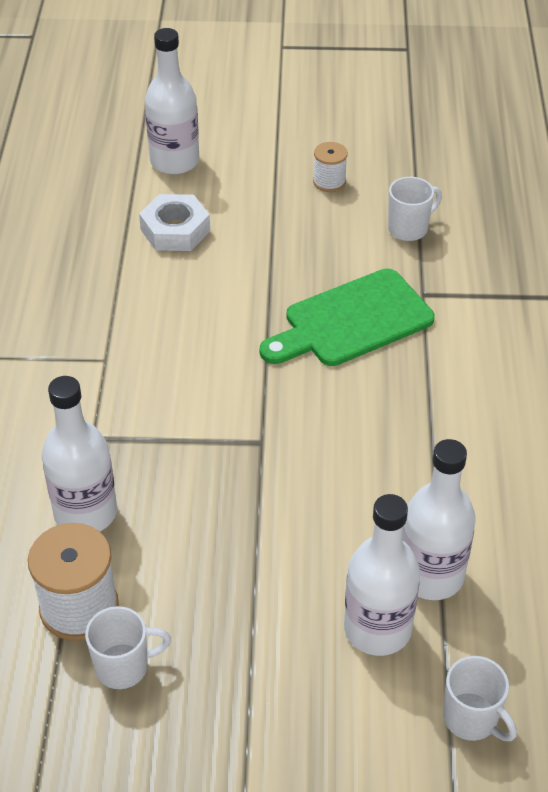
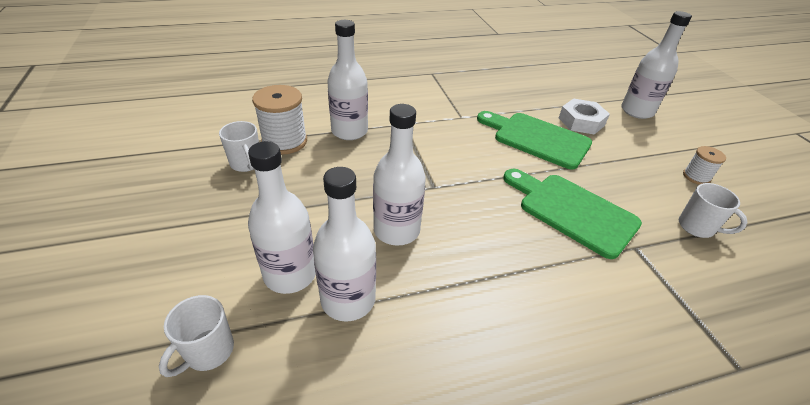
camera: 70 degrees right, 5 degrees down
none -> white bottle [373,104,426,246]
none -> green cutting board [477,111,592,169]

